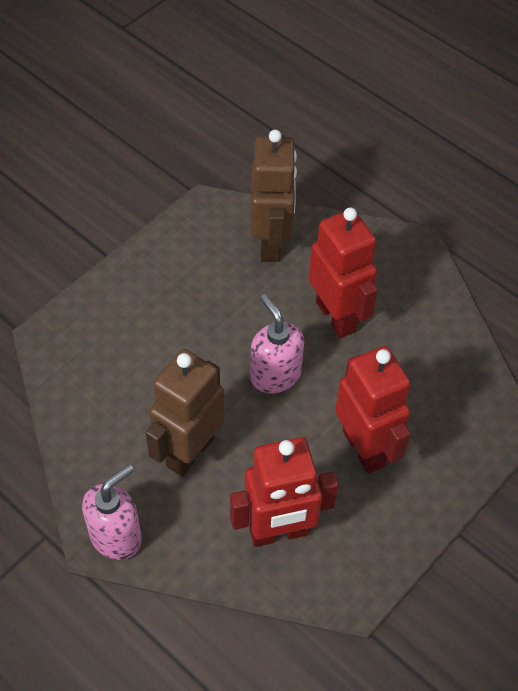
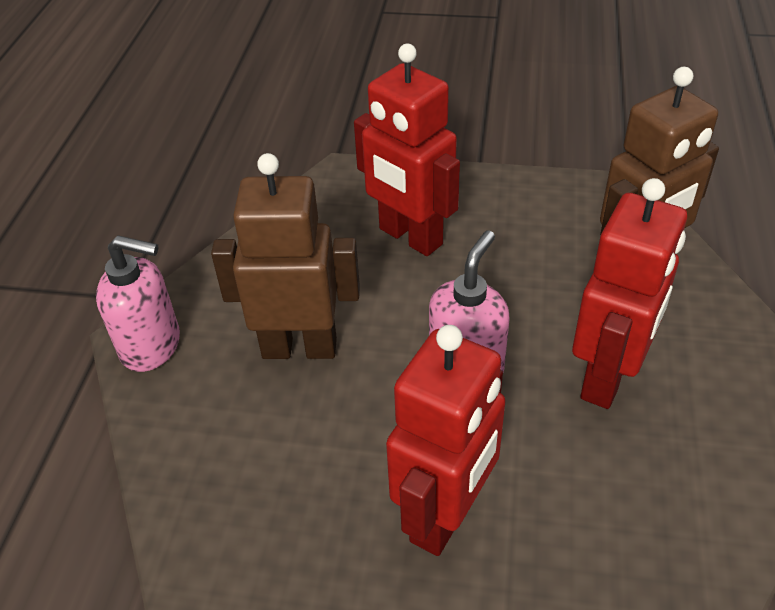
camera: 60 degrees right, 10 degrees down
red robot [230,437,339,547] -> red robot moved to [354,44,460,256]

